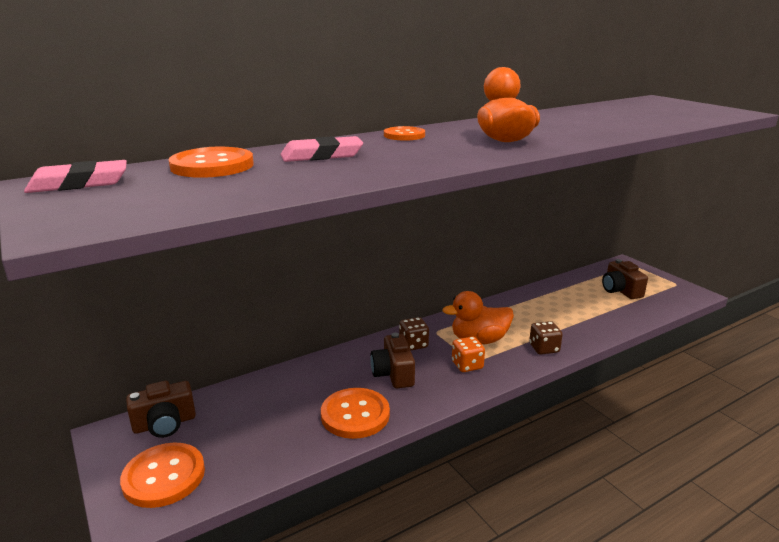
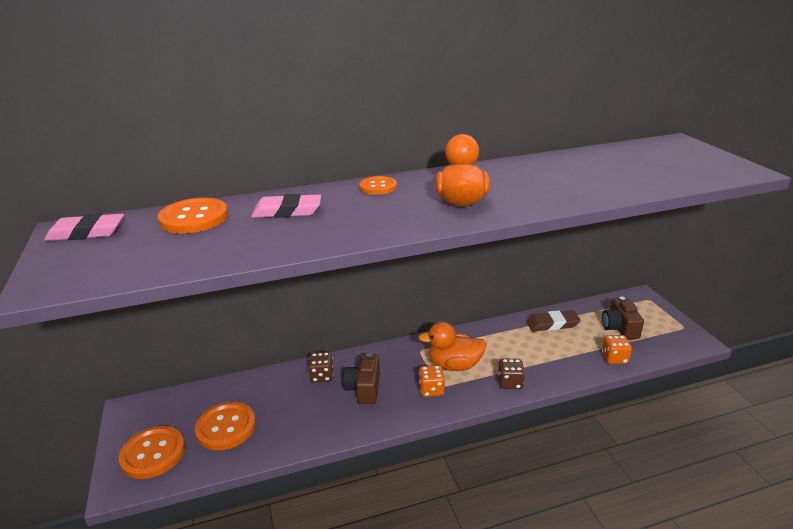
camera: 15 degrees right, 5 degrees up
brown camera [126,381,196,438] -> none
orange button [321,388,390,439] -> orange button moved to [195,402,256,450]
brown dice [399,317,429,351] -> brown dice moved to [308,352,333,382]
none -> brown eraser [526,310,581,332]
none -> orange dice [602,335,632,364]

